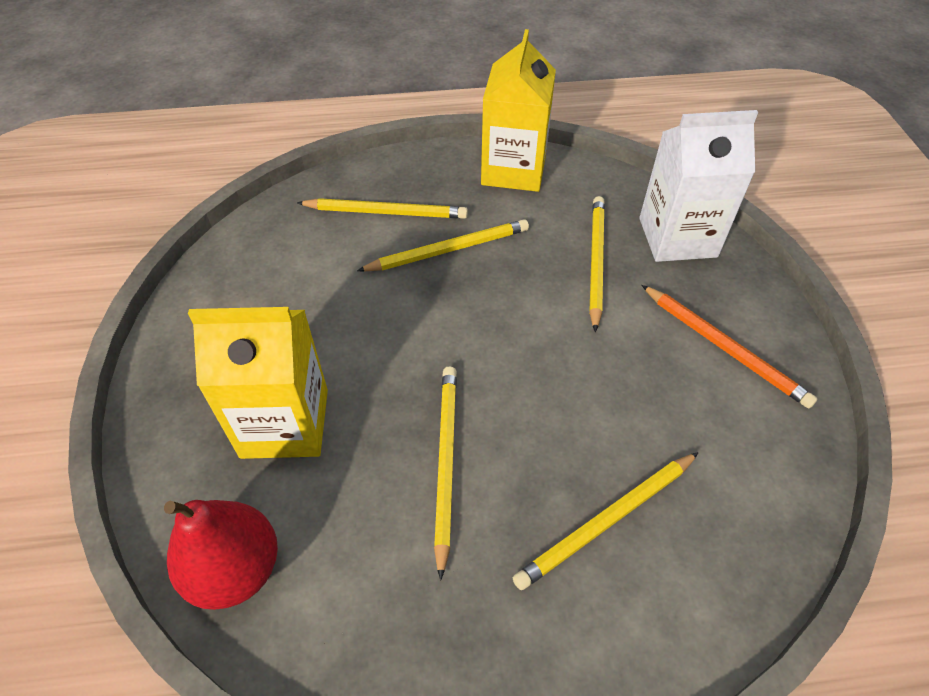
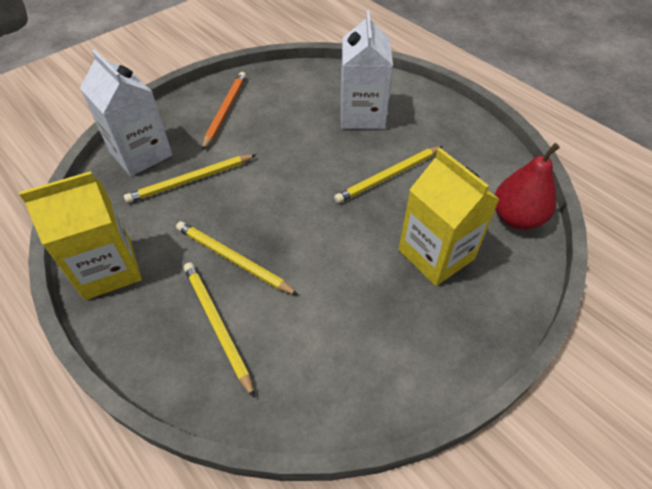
camera: 125 degrees left, 0 degrees up
yellow pencil [512,452,699,590] -> white carton [341,10,393,129]

